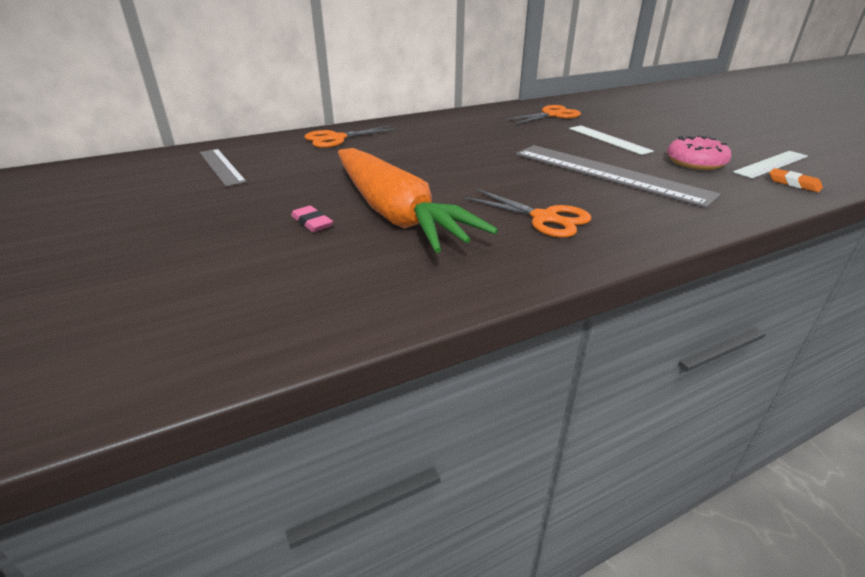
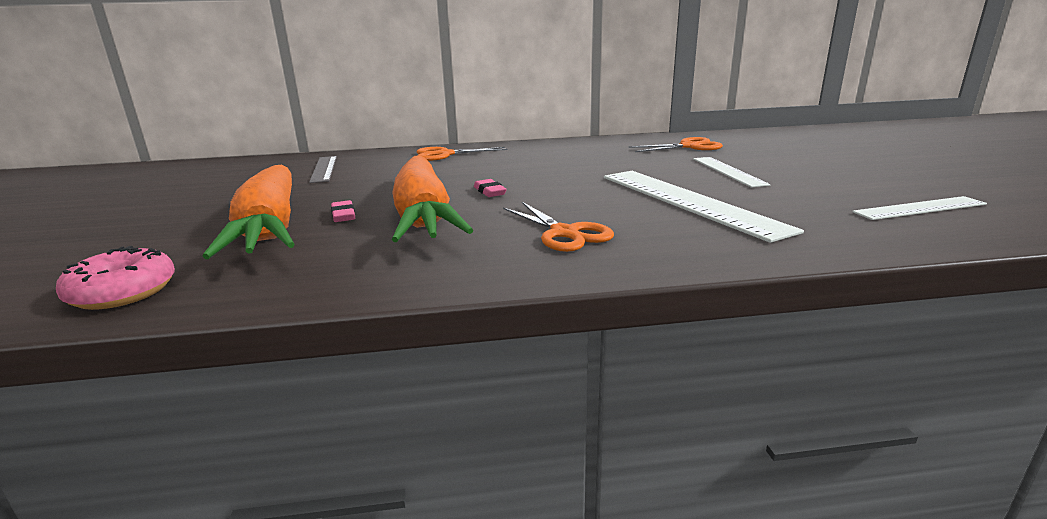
camera: 20 degrees right, 10 degrees down
grey ruler [516,145,721,208] -> white ruler [604,171,804,243]
pink donut [667,136,732,170] -> pink donut moved to [56,246,175,310]
orange eraser [769,168,823,192] -> none
none -> orange carrot [202,165,295,259]
none -> pink eraser [474,179,507,197]

